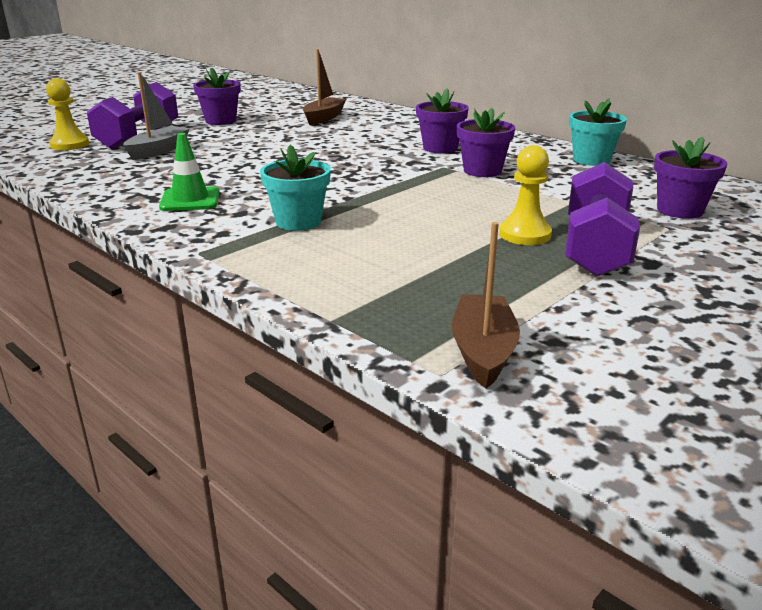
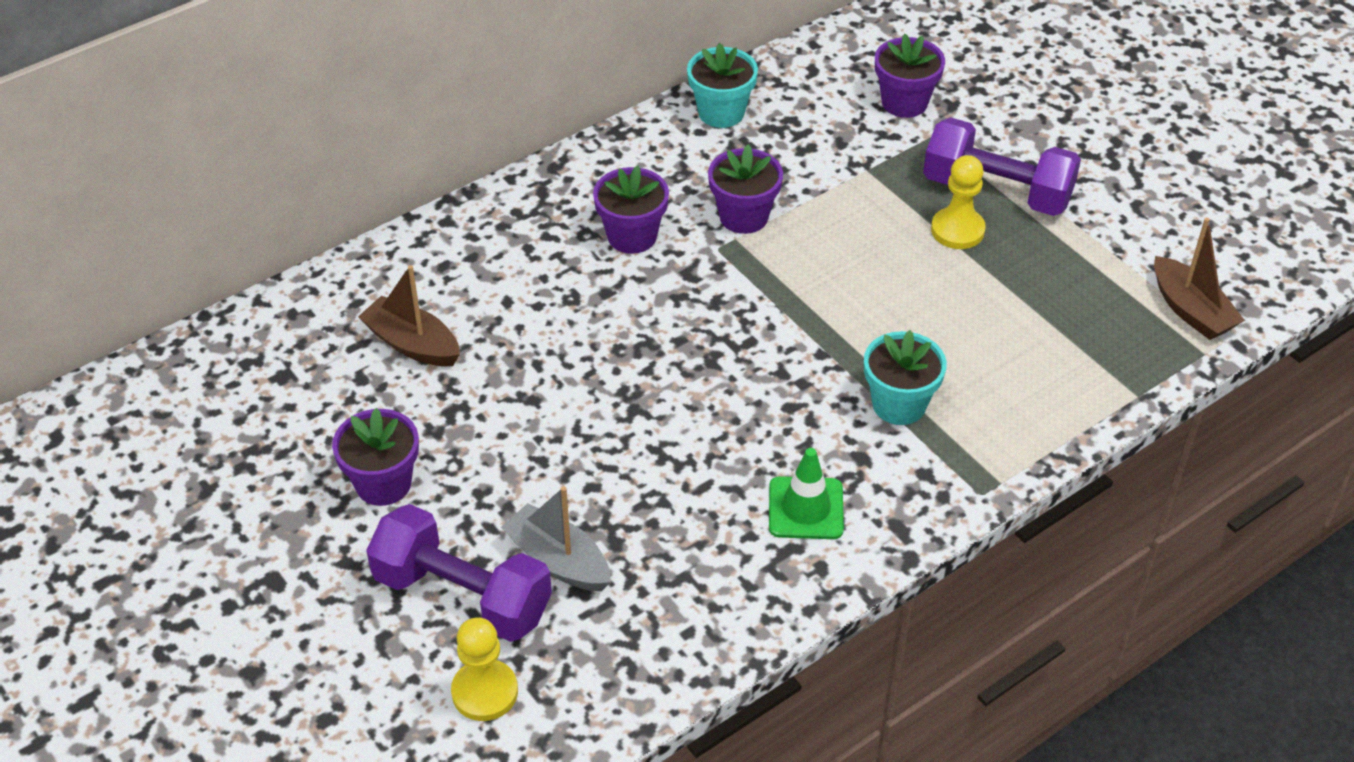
camera: 80 degrees left, 20 degrees up
brown boat [452,222,520,388] -> brown boat turned 135 degrees counterclockwise [1154,217,1245,340]

